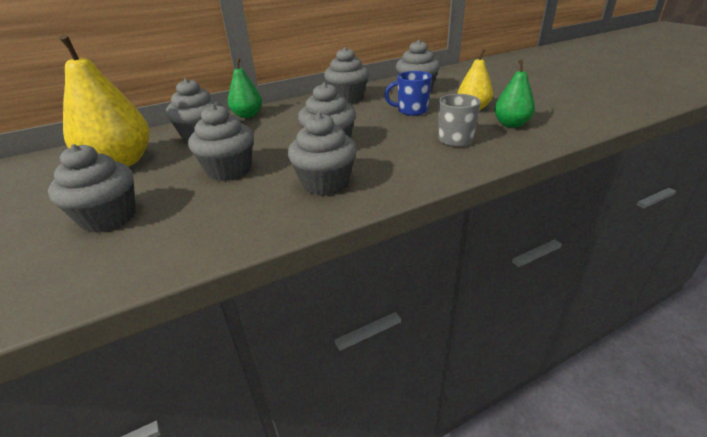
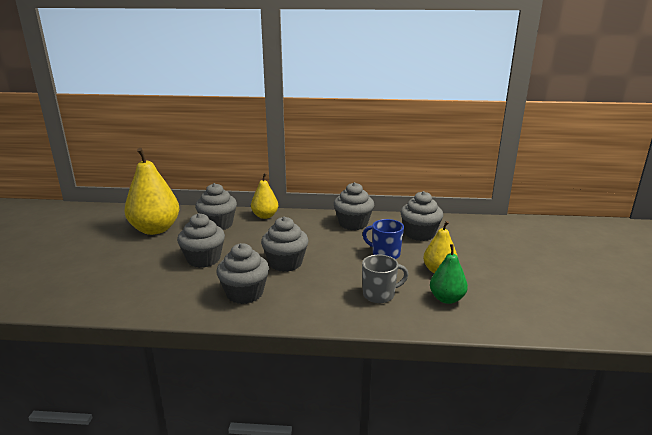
camera: 30 degrees right, 10 degrees down
grey cupcake [48,144,136,233] -> none
green pear [228,58,262,118] -> yellow pear [251,173,278,219]

